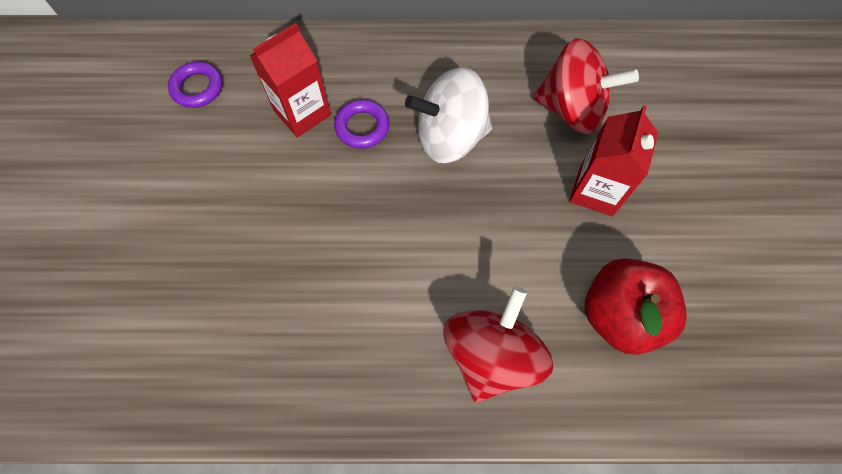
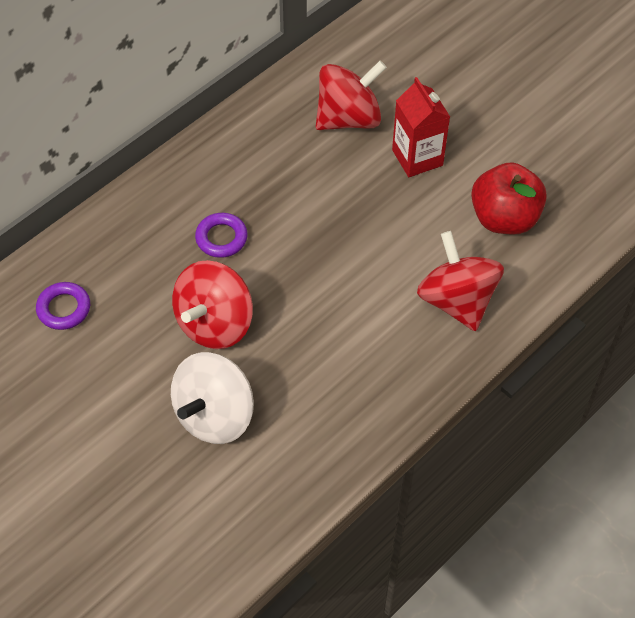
camera: 45 degrees left, 10 degrees down
red carton [250,23,331,138] -> none
white spinning top [405,67,492,163] -> white spinning top moved to [171,352,254,444]
none -> red spinning top [172,260,253,349]

